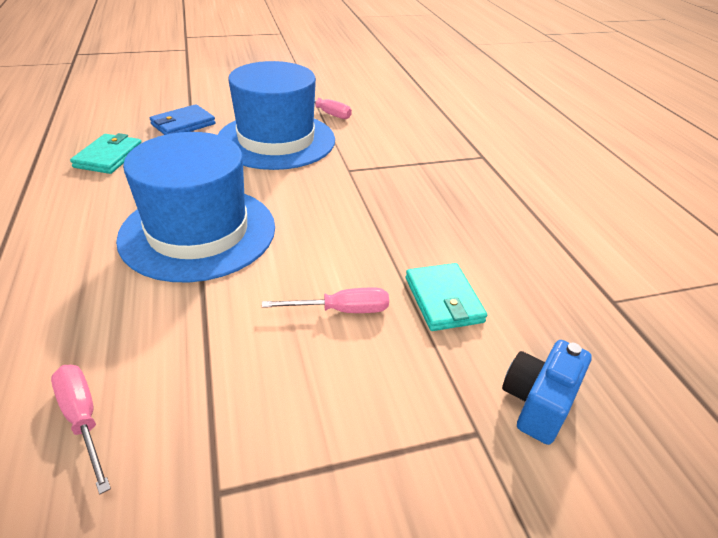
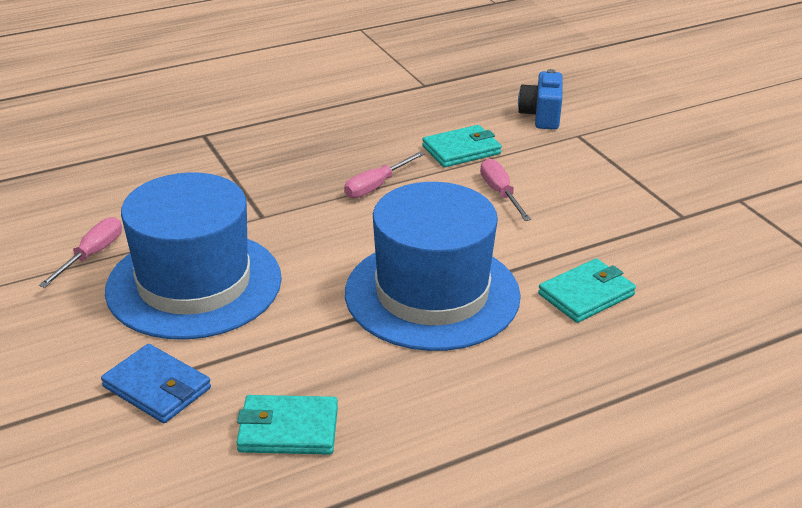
camera: 100 degrees left, 5 degrees down
pink screwdriver [51,365,111,495] -> pink screwdriver moved to [344,152,424,198]
blue camera [502,340,592,445] -> blue camera turned 75 degrees clockwise [518,69,563,130]
none -> turquoise wallet [538,258,636,323]

